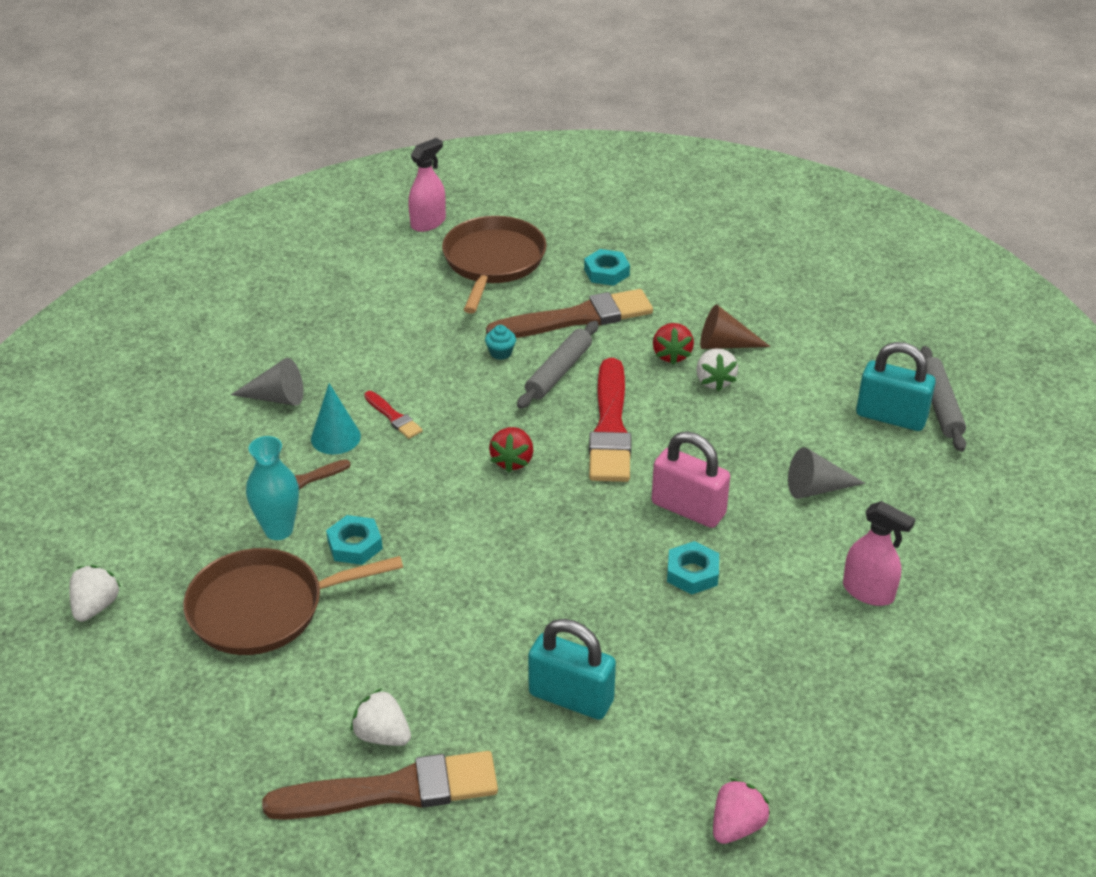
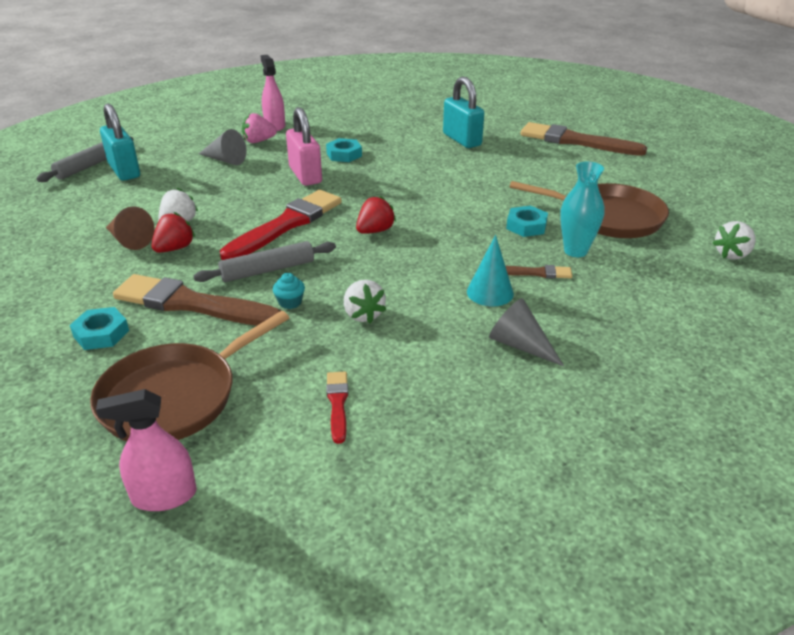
camera: 145 degrees left, 5 degrees down
white strawberry [351,688,411,746] -> white strawberry moved to [344,280,386,323]
red brush [364,391,423,439] -> red brush moved to [326,372,348,444]
pink strawberry [713,778,771,844] -> pink strawberry moved to [242,113,277,143]

